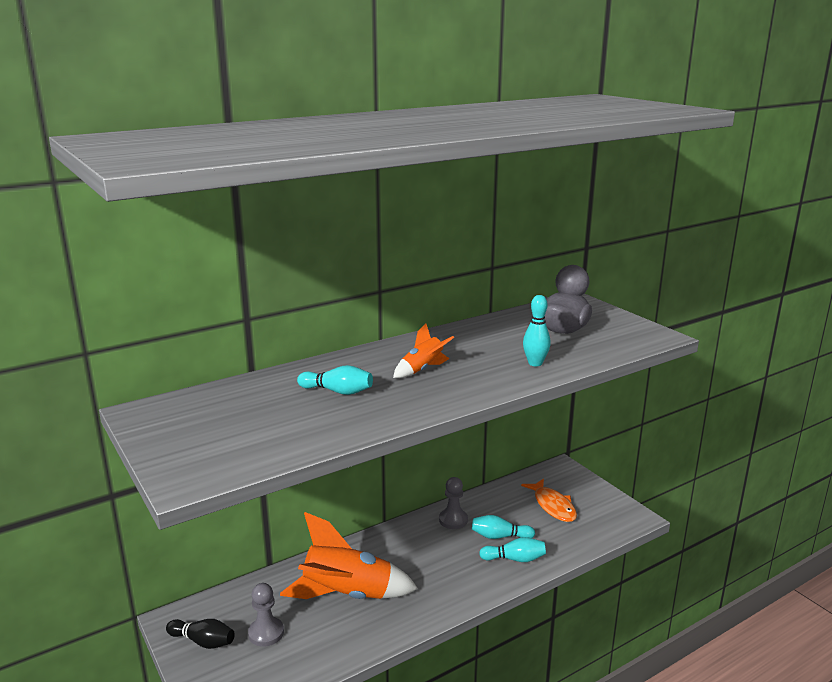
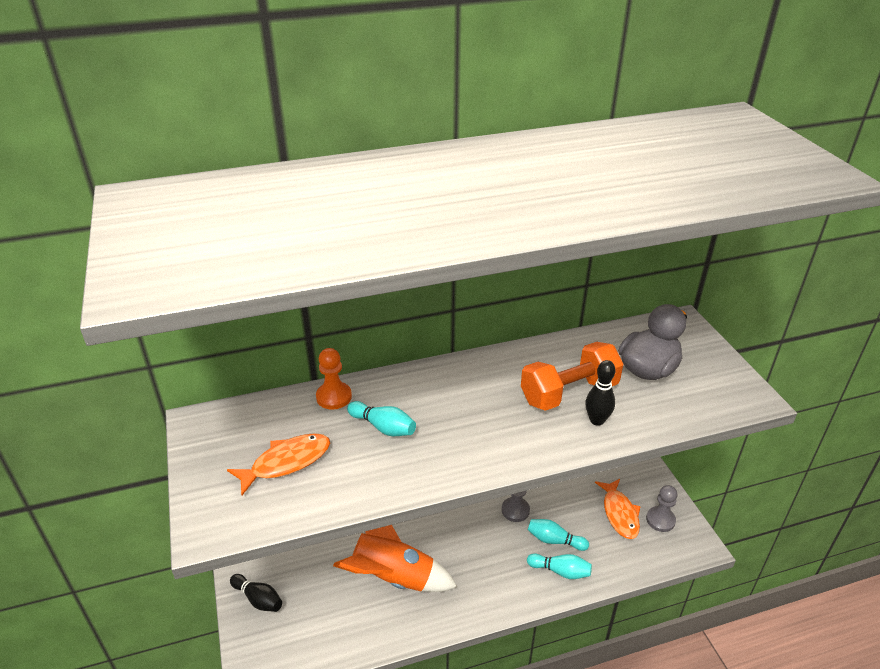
camera: 15 degrees right, 15 degrees up
grey pawn [248,583,284,647] -> grey pawn moved to [646,485,678,532]
orange rocket [393,324,454,378] -> none
turquoise bowling pin [523,295,551,366] -> black bowling pin [585,360,616,426]
none -> orange fish [227,433,330,495]
none -> orange pawn [316,348,352,409]
none -> orange dumbbell [521,342,624,411]

